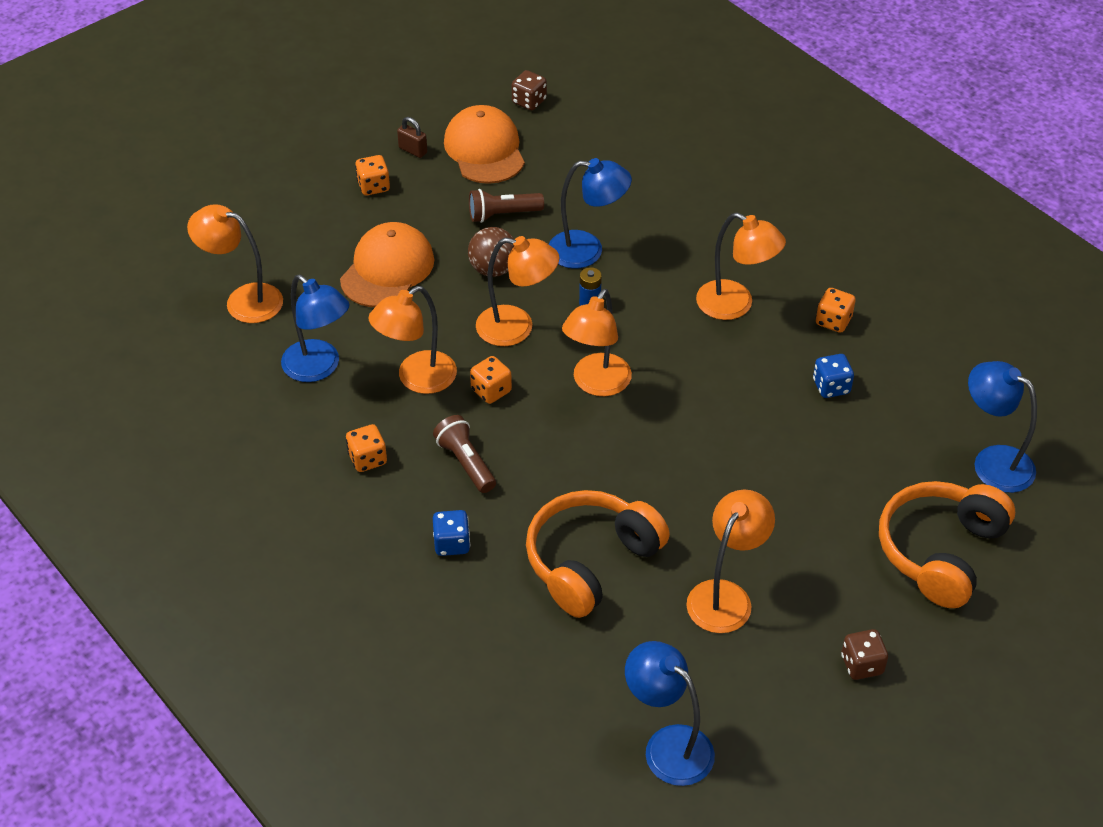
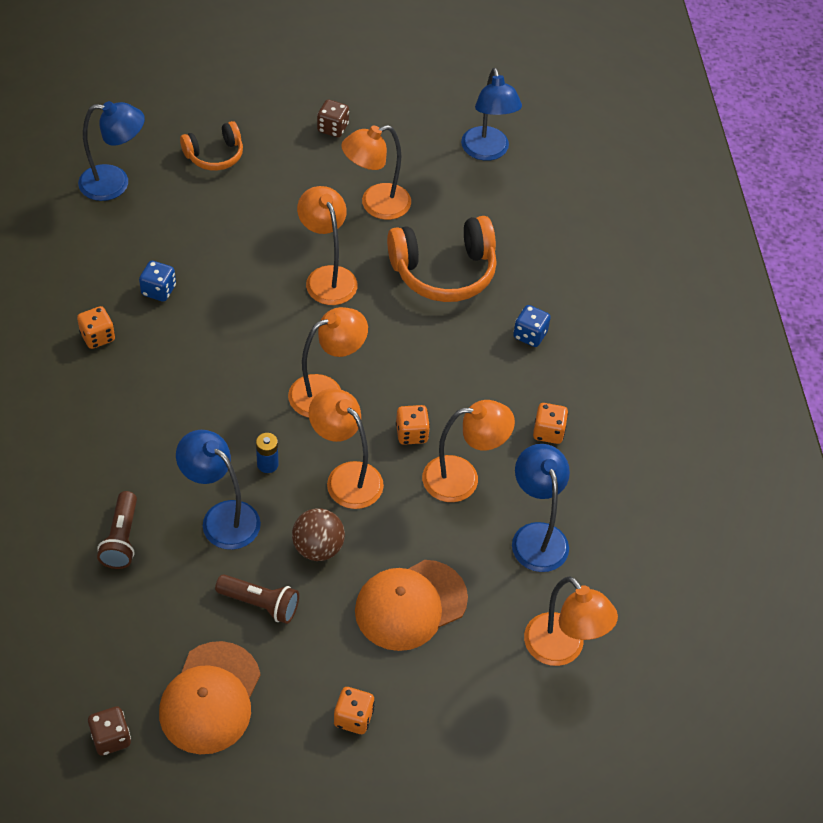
camera: 150 degrees left, 5 degrees up
brown padlock [397,117,427,158] -> none
brown flashlight [433,415,496,493] -> brown flashlight moved to [97,491,137,569]
orange lamp [696,212,786,320] -> orange lamp moved to [297,186,358,305]
orange headphones [879,481,1015,608] -> orange headphones [180,121,243,171], size x0.59
blue lamp [968,361,1037,493] -> blue lamp turned 75 degrees counterclockwise [78,101,145,201]

